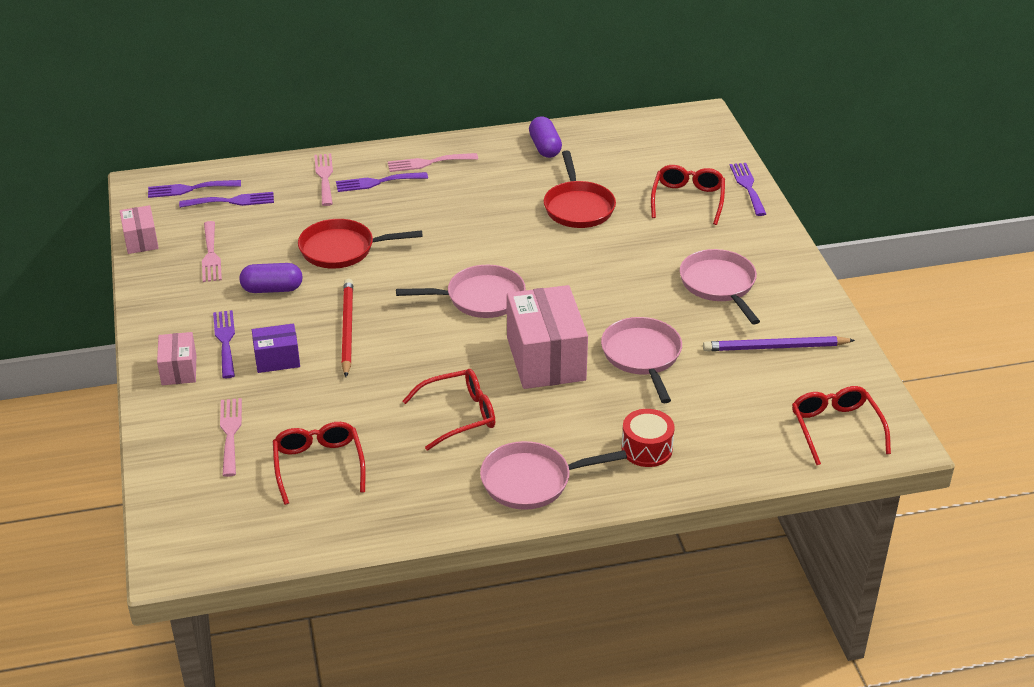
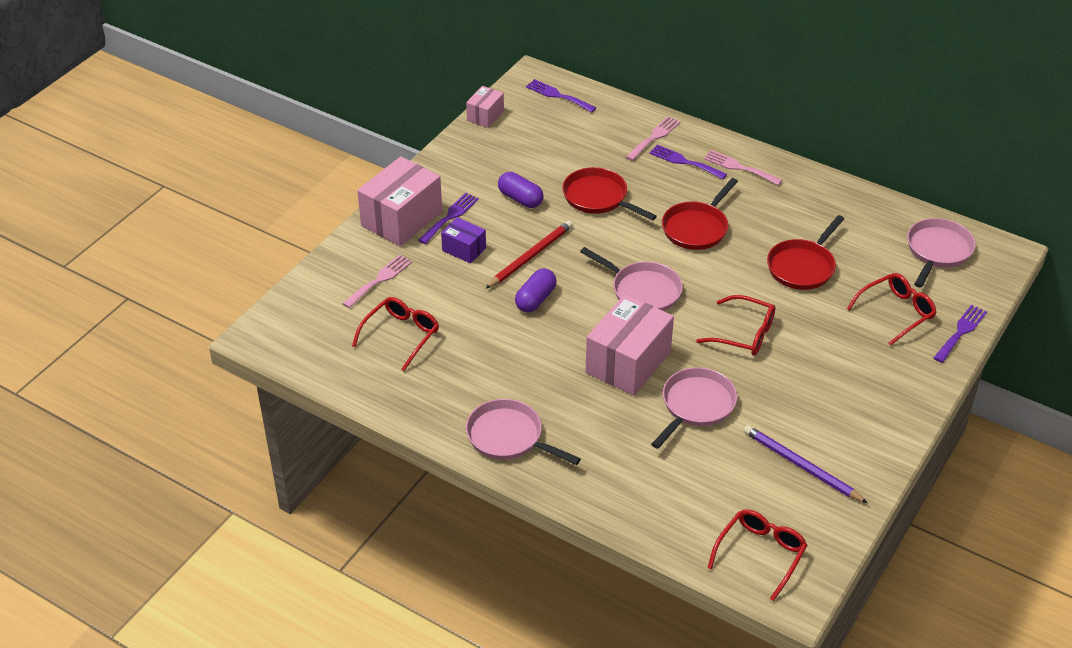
camera: 45 degrees right, 5 degrees up
pink box [157,332,196,385] -> pink box [357,156,442,246], size x1.92
purple fork [179,192,274,208] -> none
pink fork [202,221,222,282] -> none
red glasses [403,369,495,451] -> red glasses moved to [696,295,776,355]
purple capsule [529,116,562,158] -> purple capsule moved to [515,268,557,312]
red drum [621,409,675,467] -> none
pink pan [680,249,760,324] -> pink pan moved to [907,218,976,288]
none -> red pan [662,178,738,250]

